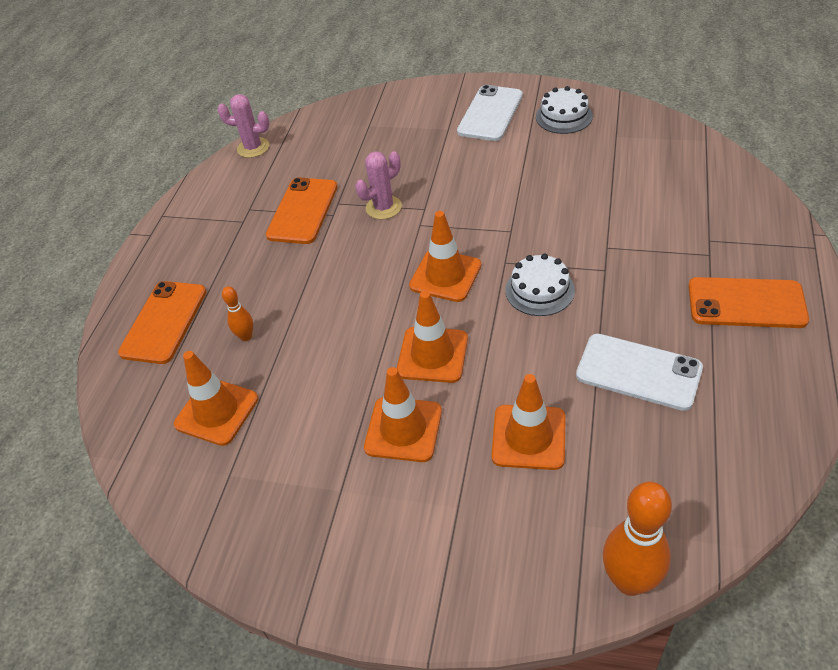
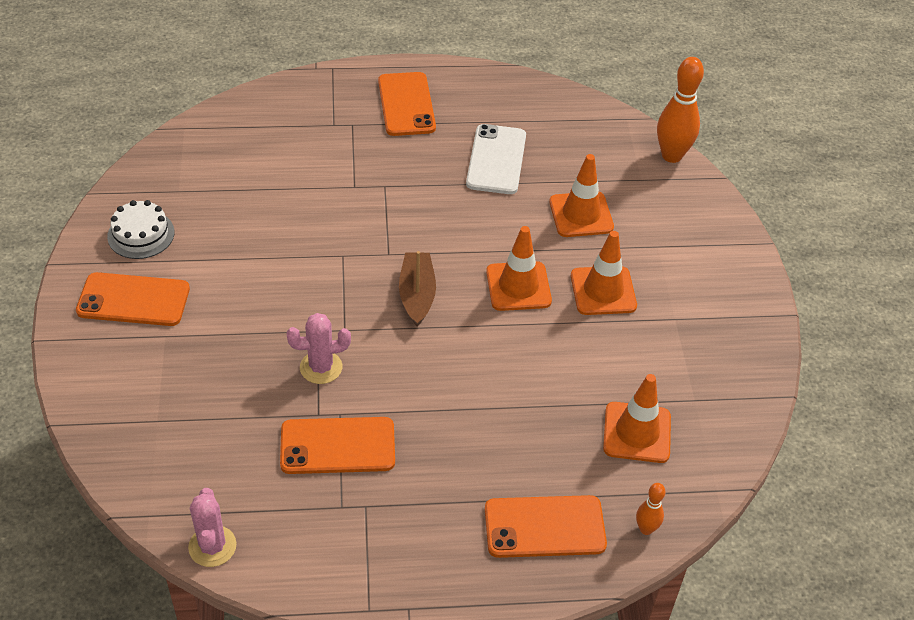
camera: 115 degrees left, 0 degrees up
orange bowling pin [222,286,253,341] -> orange bowling pin moved to [636,483,666,535]
pink cactus [355,151,402,220] -> pink cactus turned 45 degrees counterclockwise [286,313,351,384]
orange traffic cone [409,211,481,302] -> brown boat [399,251,436,327]
white phone [457,85,523,141] -> orange phone [76,272,190,326]
white cake [505,254,575,316] -> none

